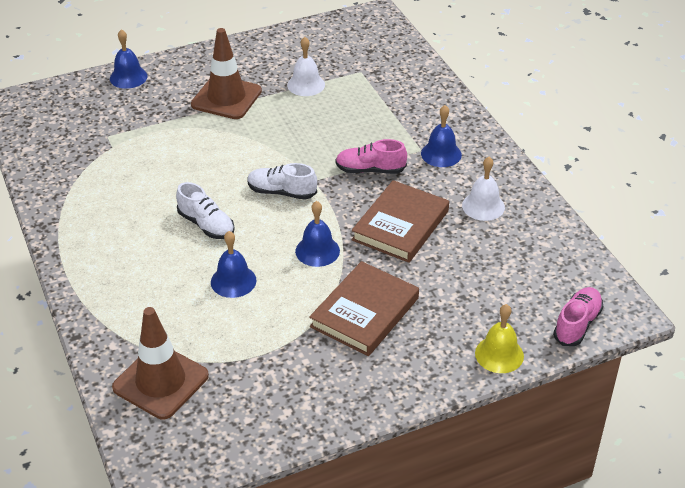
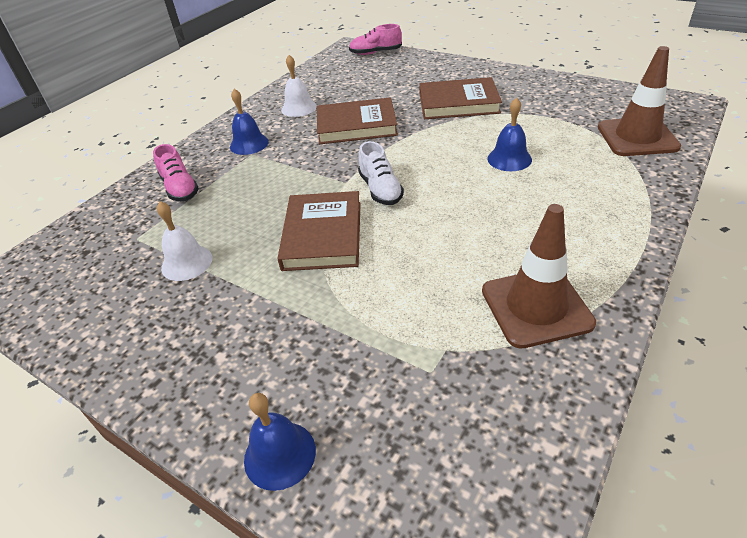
camera: 120 degrees left, 0 degrees up
white shoe [176,182,235,239] -> none
brown traffic cone [191,28,262,119] -> brown traffic cone moved to [482,204,596,349]
blue bell [295,201,340,267] -> none
pink shoe [335,139,407,174] -> pink shoe moved to [153,144,199,201]
yellow bell [475,304,524,373] -> none
none -> brown book [277,191,361,271]

